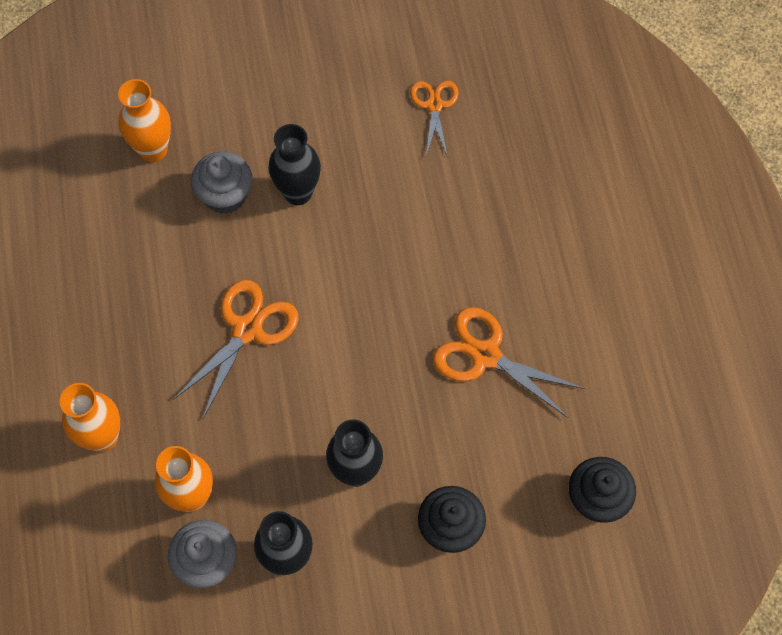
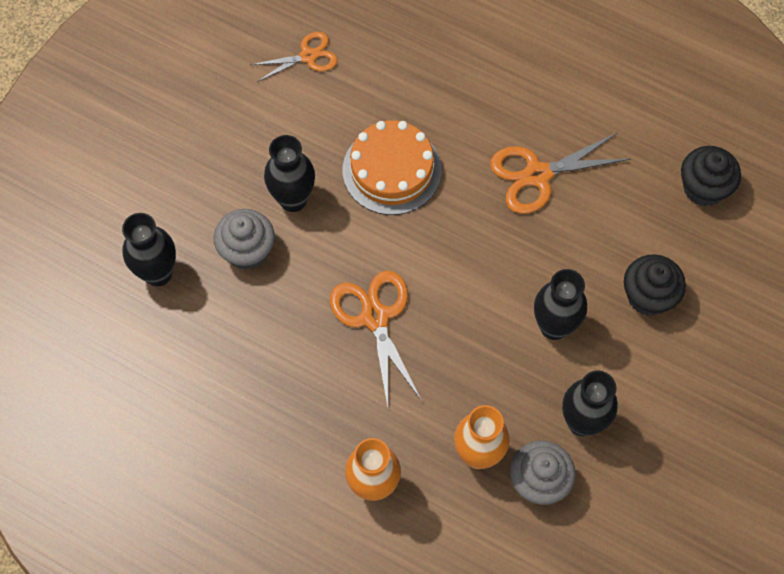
camera: 50 degrees left, 0 degrees up
orange vase [118,79,171,162] -> black vase [122,213,176,286]
orange scissors [410,81,459,156] -> orange scissors turned 120 degrees clockwise [251,32,338,82]
none -> orange cake [343,120,442,215]

